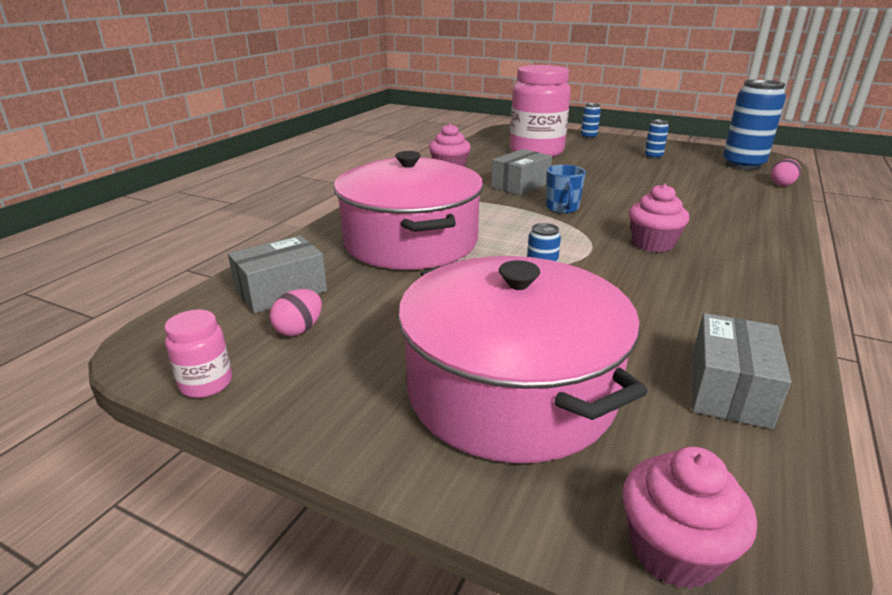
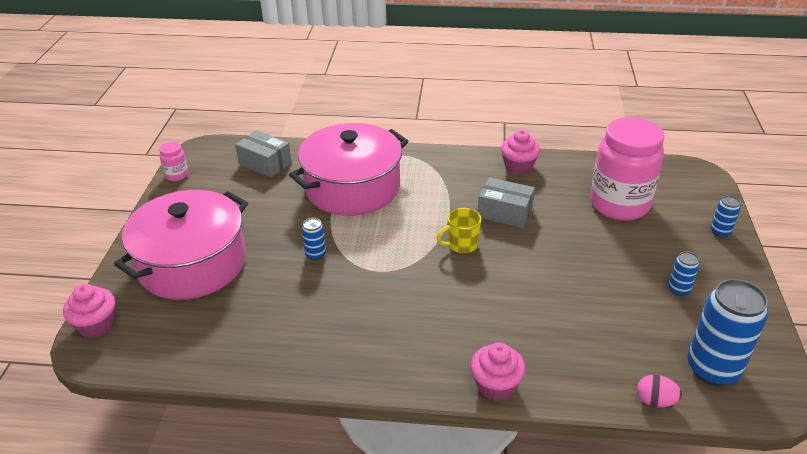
camera: 70 degrees right, 10 degrees up
pink egg [270,289,322,336] -> none
blue mug [546,165,586,213] -> yellow mug [437,208,481,253]
pink cupcake [629,184,689,252] -> pink cupcake moved to [471,342,526,401]
grey box [692,313,791,429] -> none

